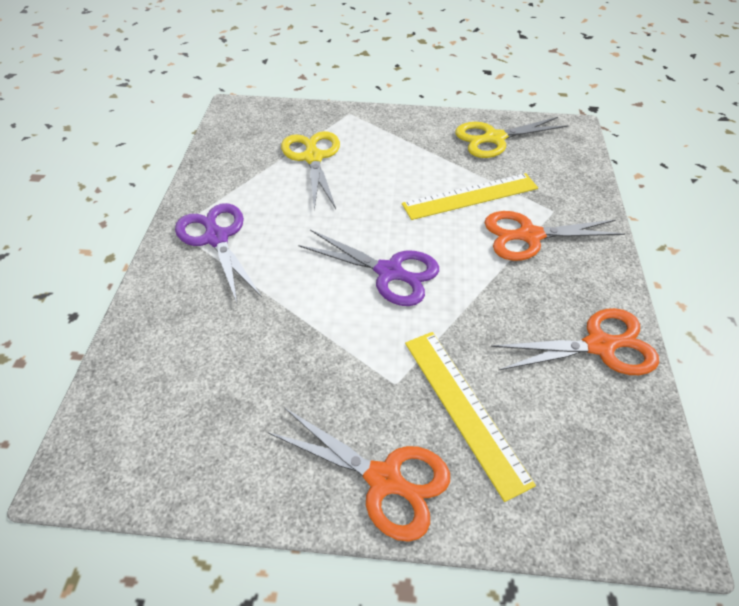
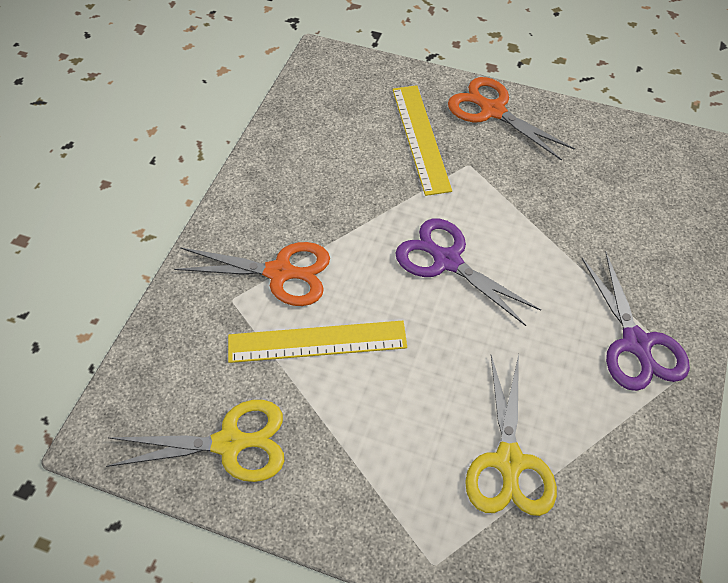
camera: 165 degrees left, 5 degrees up
orange scissors [491,308,659,375] -> none

